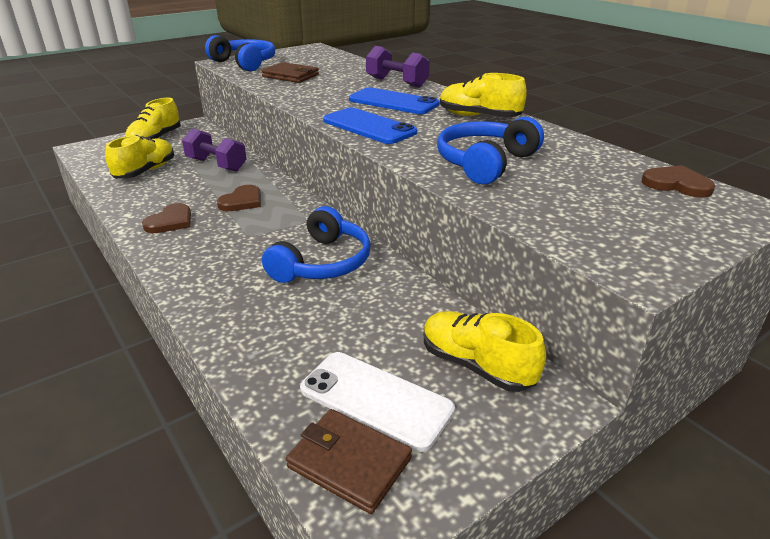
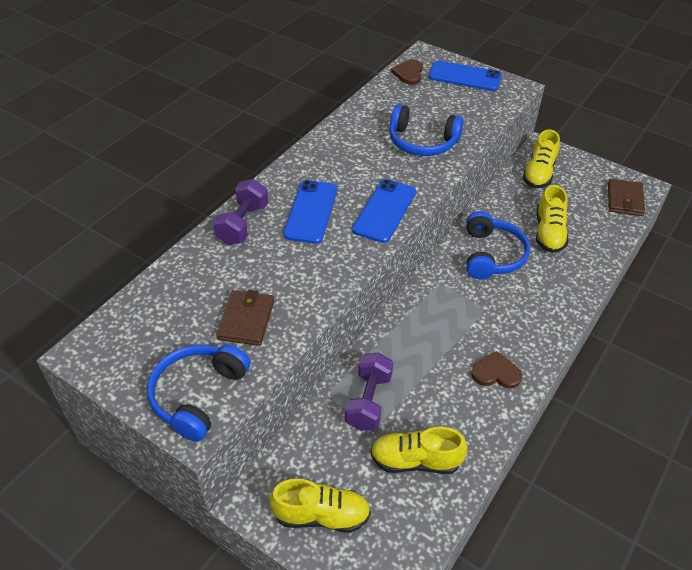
camera: 110 degrees left, 15 degrees up
brown heart [217,185,261,211] -> none
blue headphones [262,206,371,283] -> blue headphones turned 90 degrees clockwise [466,211,530,279]
white phone [300,352,455,452] -> none
yellow shoe [440,73,527,117] -> yellow shoe moved to [536,185,568,253]
none -> blue phone [429,61,502,91]

